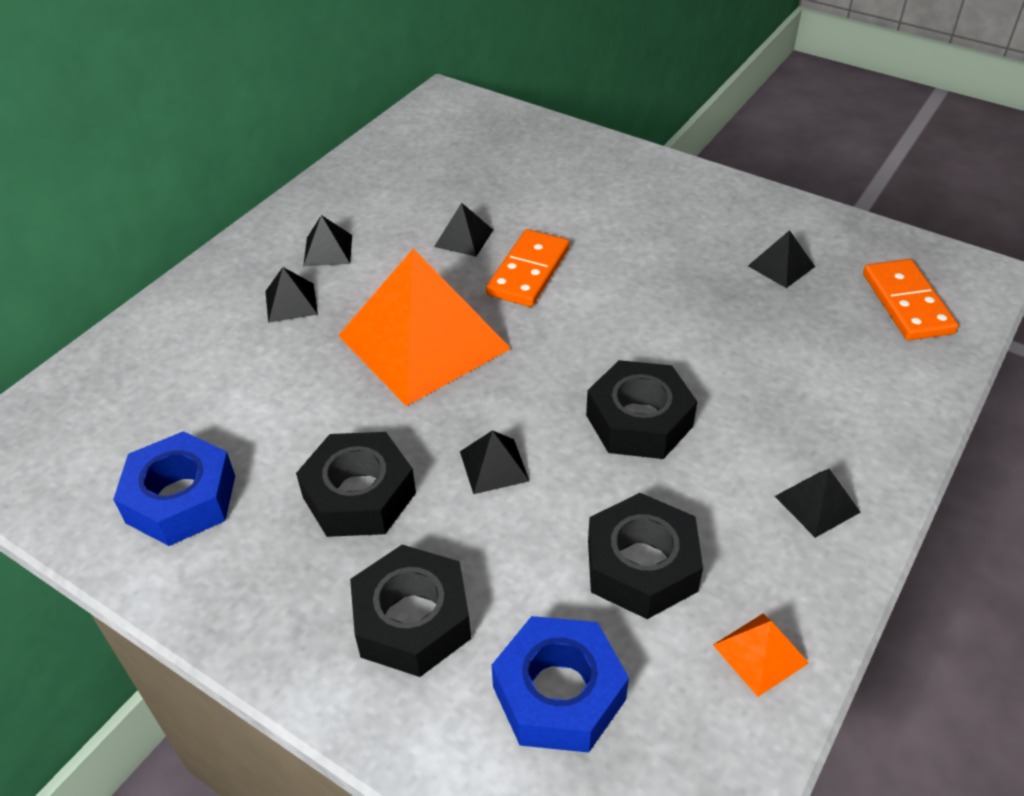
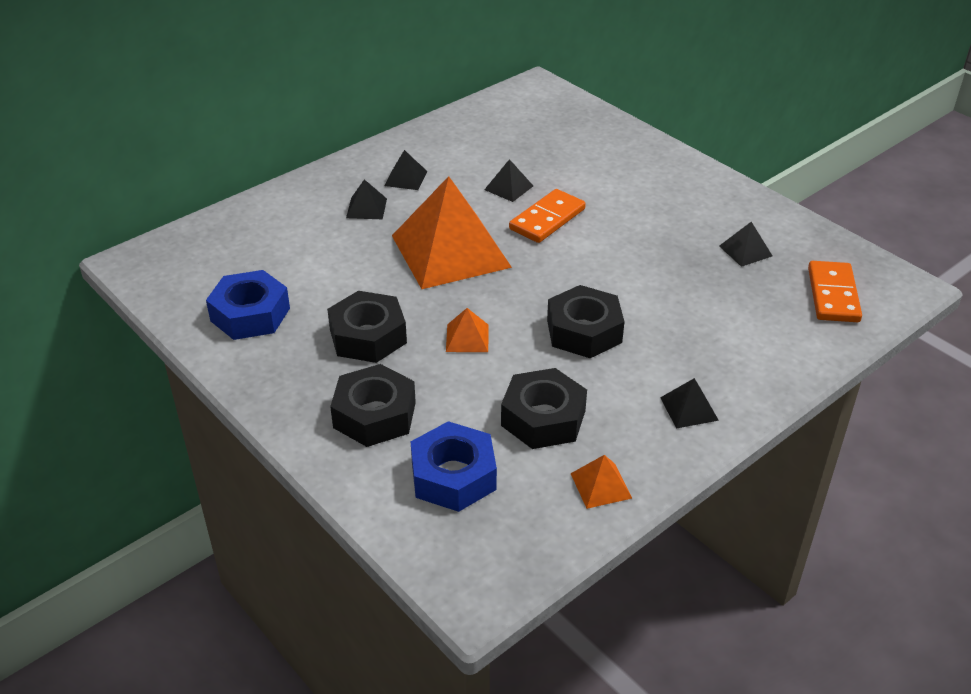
camera: 15 degrees right, 5 degrees down
black pyramid [460,430,529,494] -> orange pyramid [446,308,489,352]

